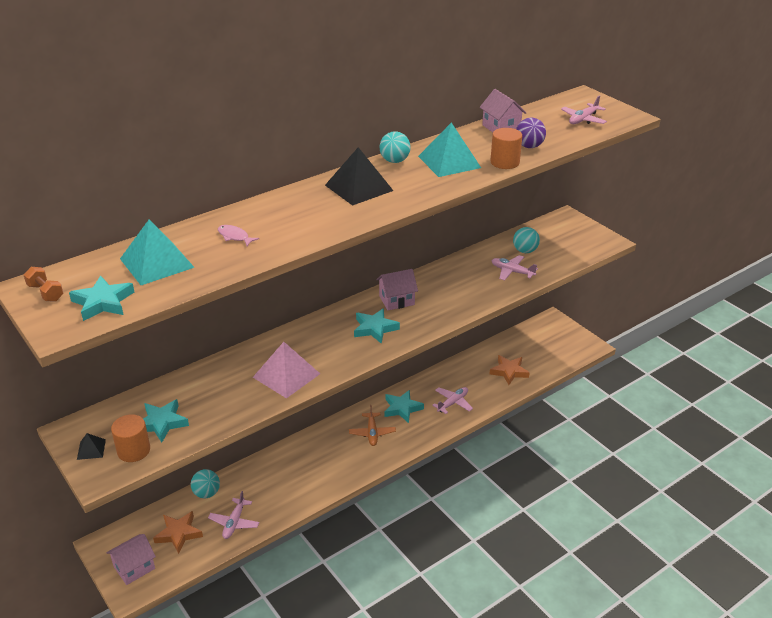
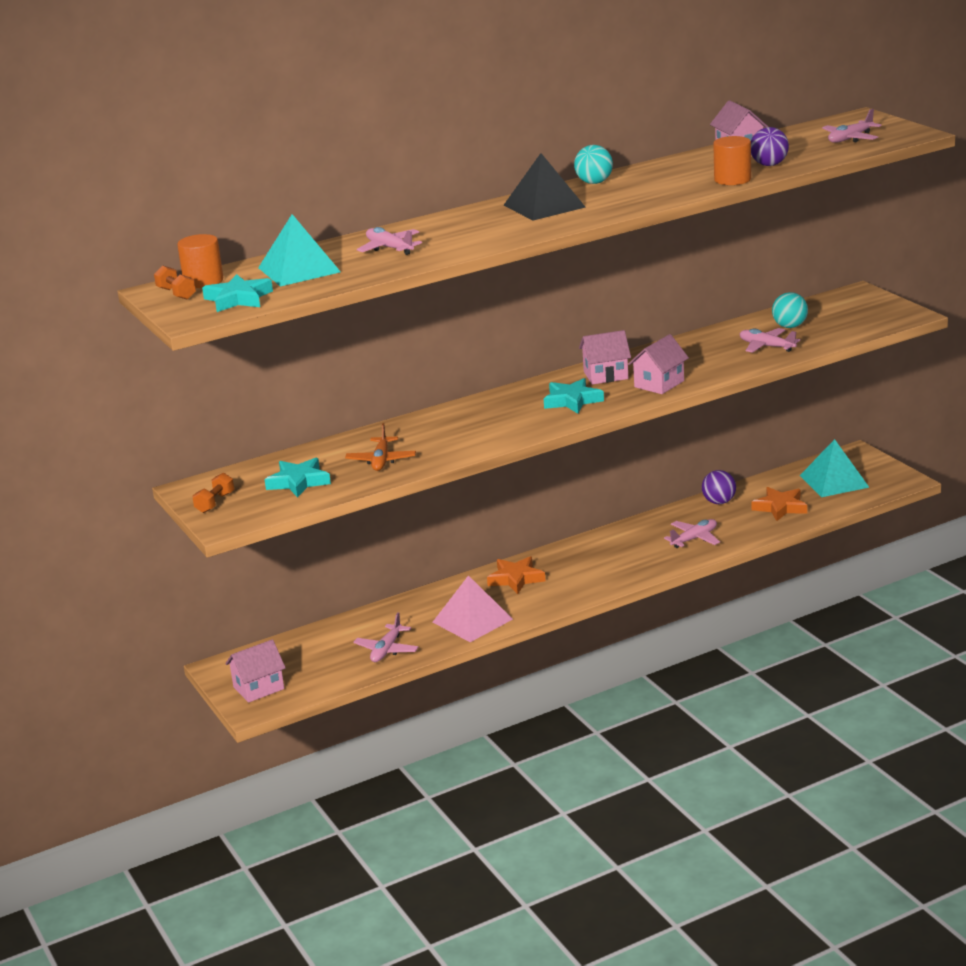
camera: 10 degrees right, 10 degrees down
black pyramid [77,433,106,460] -> orange dumbbell [192,473,234,513]
orange cylinder [111,414,150,462] -> orange cylinder moved to [177,234,223,288]
orange star [153,511,203,554] -> orange star moved to [487,556,546,594]
turquoise ball [191,469,220,498] -> none
pink fish [218,225,259,246] -> pink plane [357,227,422,255]
pink pyramid [253,342,320,398] -> pink pyramid moved to [433,575,513,642]
orange plane [349,405,396,446] -> orange plane moved to [345,423,416,471]
turquoise star [384,390,424,423] -> none
turquoise pyramid [418,123,481,177] -> turquoise pyramid moved to [800,439,870,497]
none -> pink house [628,334,689,394]
none -> purple ball [702,470,736,504]

